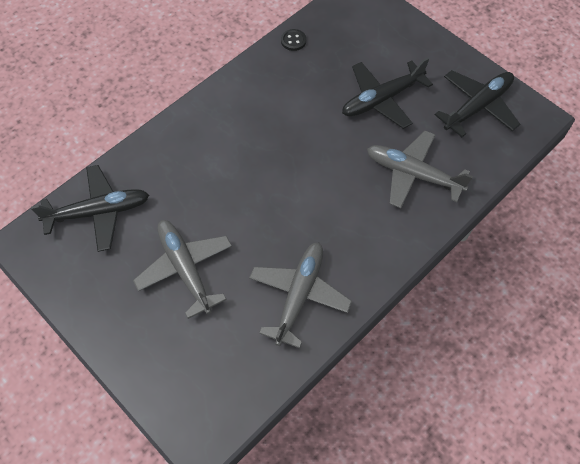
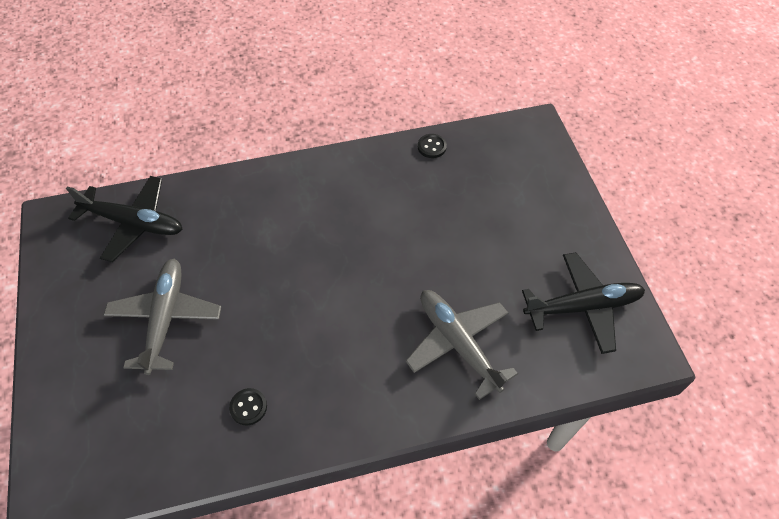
camera: 30 degrees right, 5 degrees down
grey plane [249,242,352,348] -> black button [229,388,267,425]
black plane [342,58,433,129] -> none

